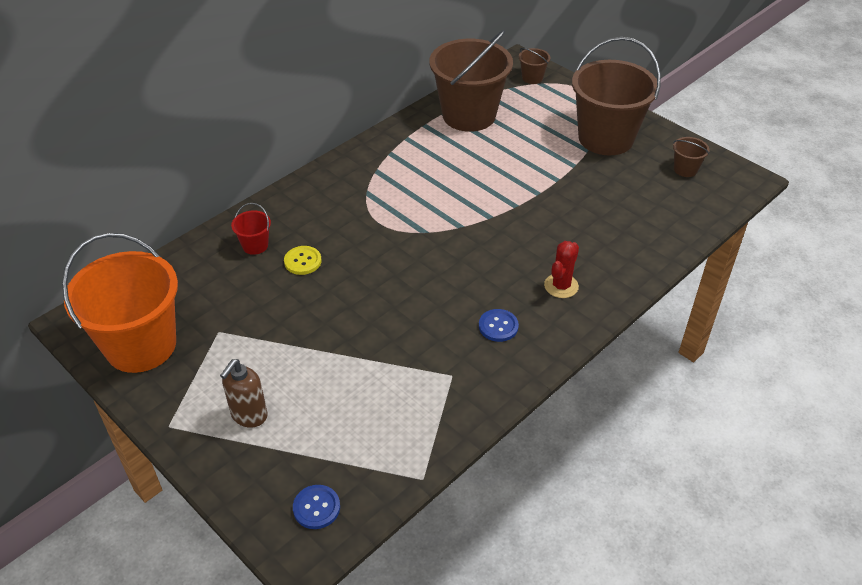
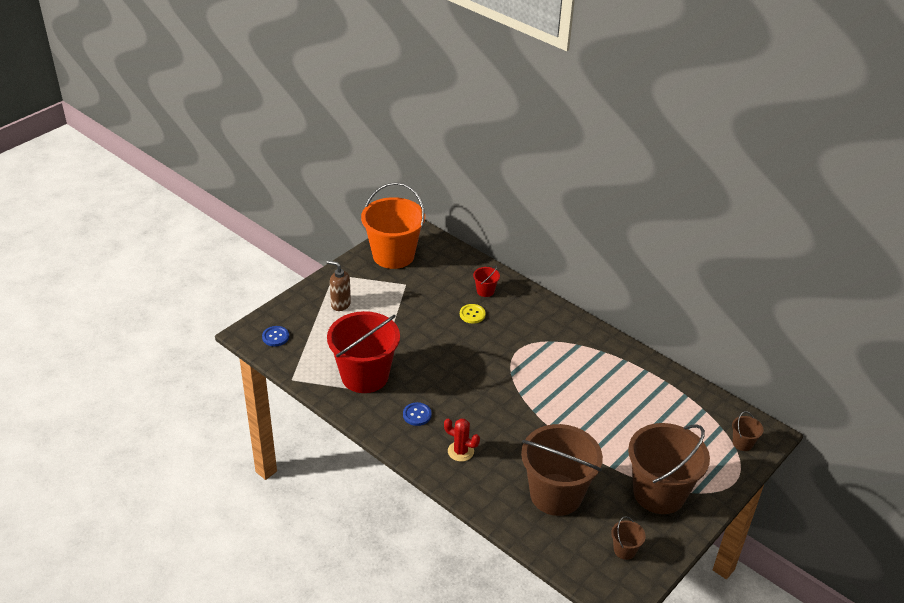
camera: 85 degrees right, 5 degrees down
brown bucket [429,30,513,132] -> brown bucket moved to [521,424,603,516]
none -> red bucket [327,311,400,393]

